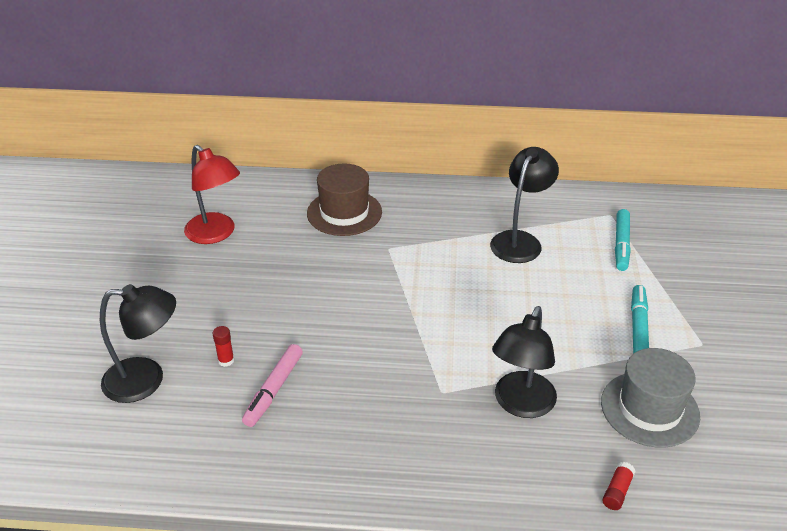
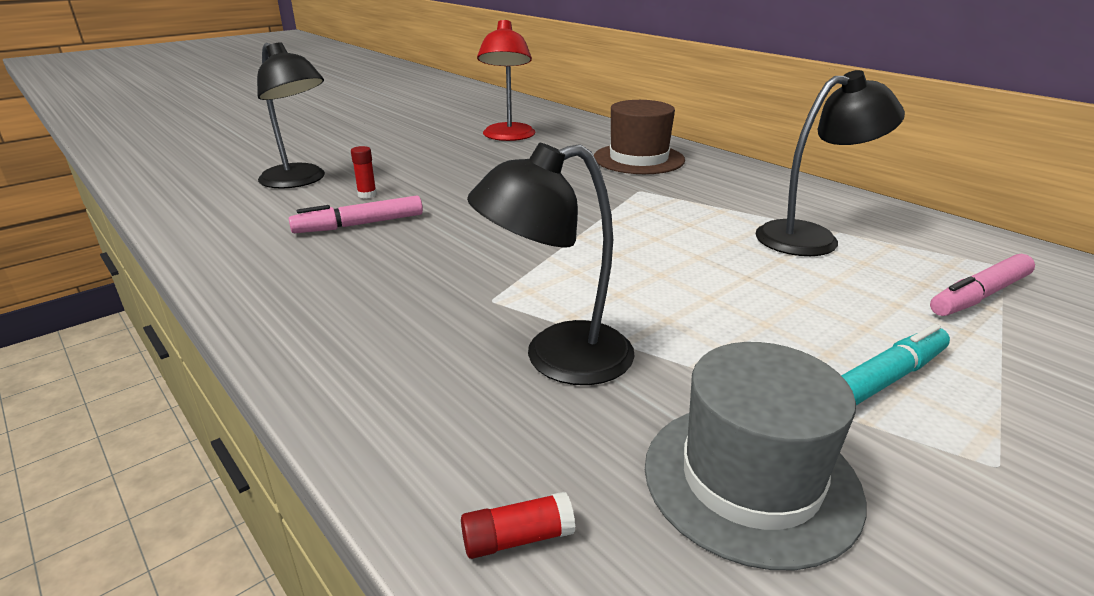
camera: 45 degrees right, 10 degrees down
turquoise marker [615,209,631,271] -> pink marker [930,254,1035,316]

